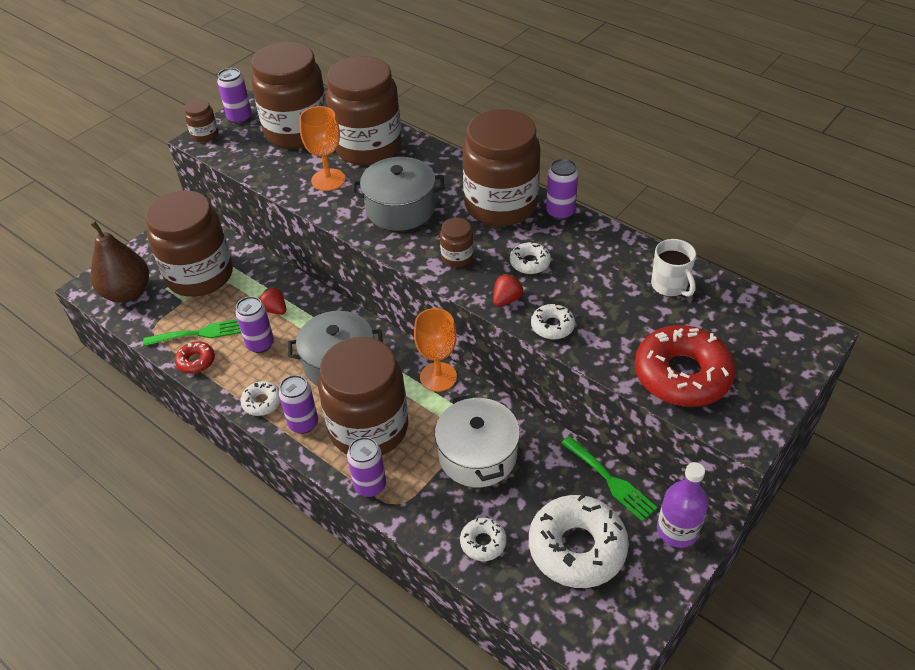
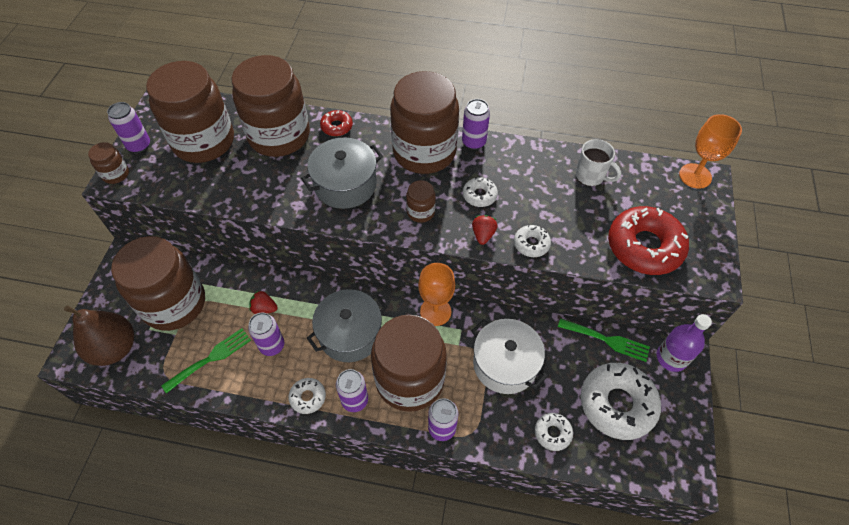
camera: 30 degrees left, 10 degrees up
red donut [175,342,215,374] -> red donut moved to [320,110,353,136]
orange goblet [299,106,346,191] -> orange goblet moved to [679,114,742,189]

